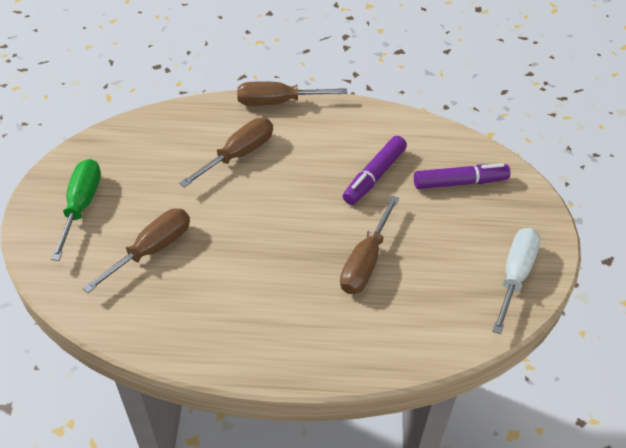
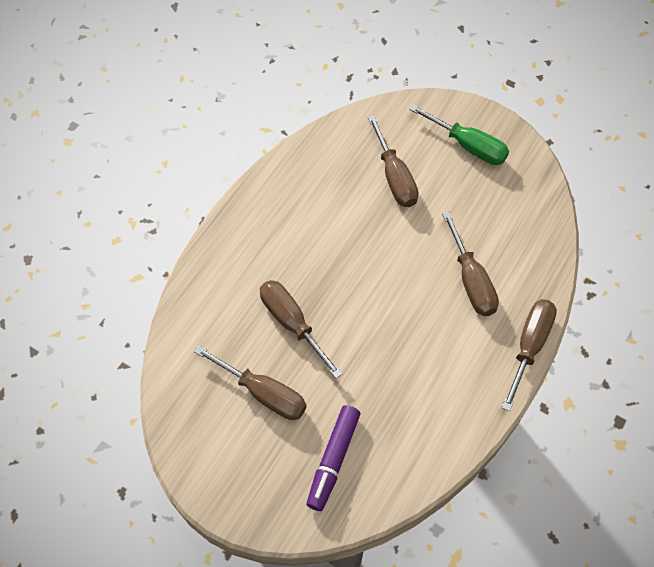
camera: 120 degrees right, 10 degrees up
purple marker [343,136,407,205] -> none
white screwdriver [492,228,541,334] -> none
none -> brown screwdriver [194,345,306,420]

